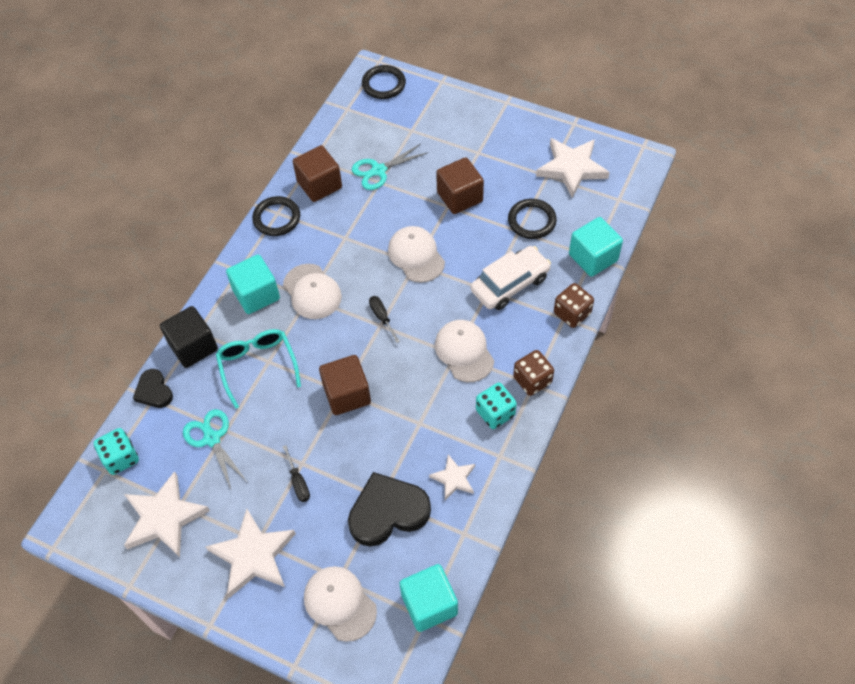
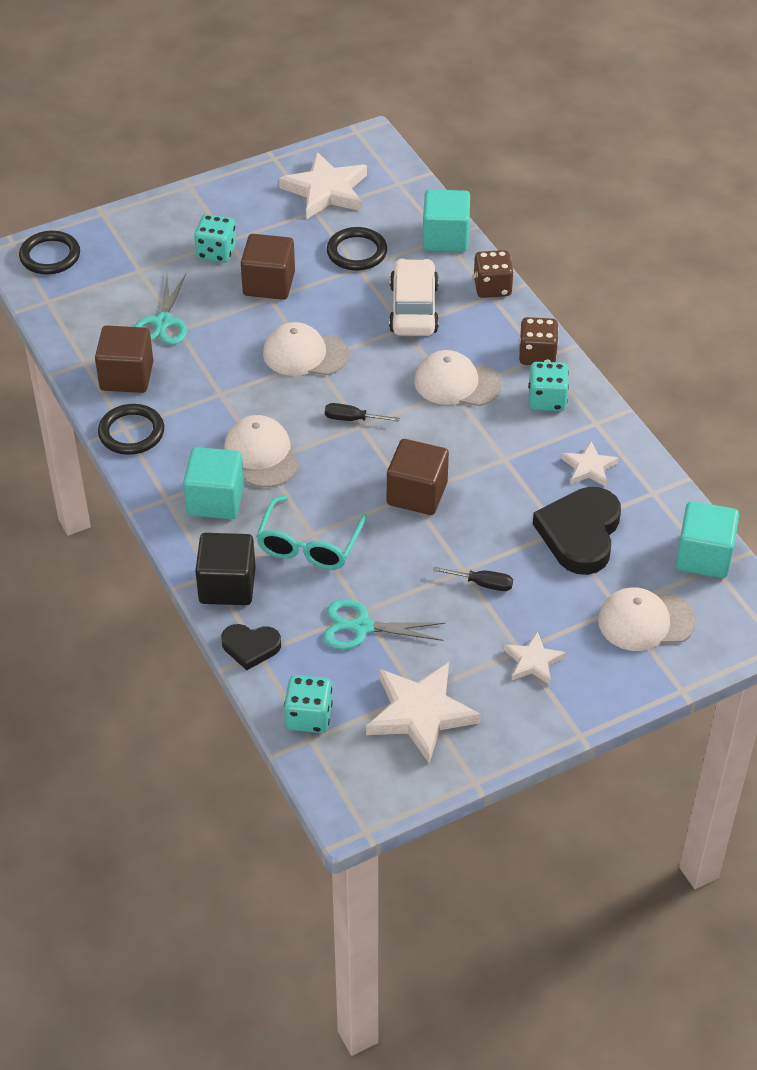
camera: 55 degrees left, 10 degrees down
white star [205,509,296,598] -> white star [504,631,566,685], size x0.55
turquoise glasses [216,329,301,409] -> turquoise glasses turned 90 degrees counterclockwise [256,495,367,569]
white cap [283,264,342,319] -> white cap turned 120 degrees counterclockwise [224,415,299,487]
none -> turquoise dice [194,214,236,263]

